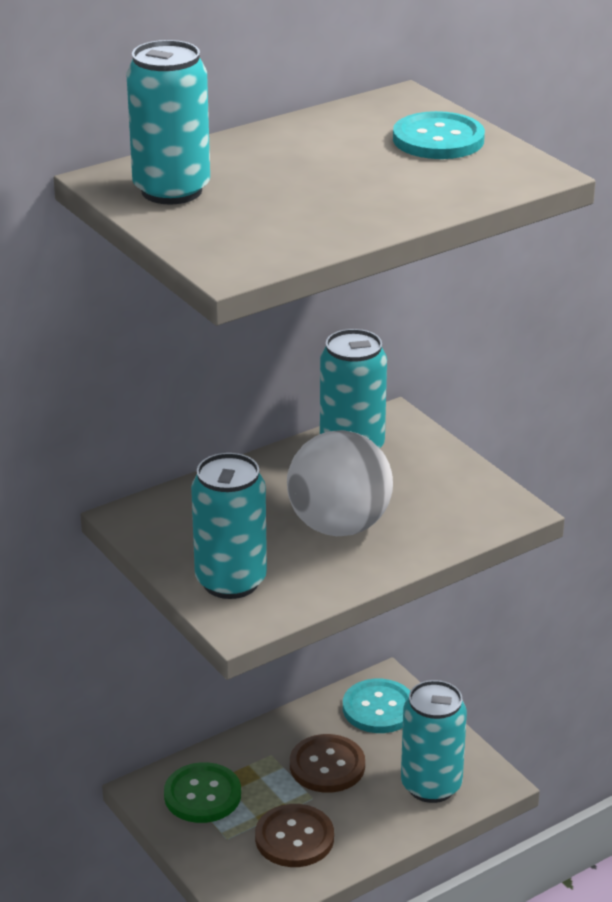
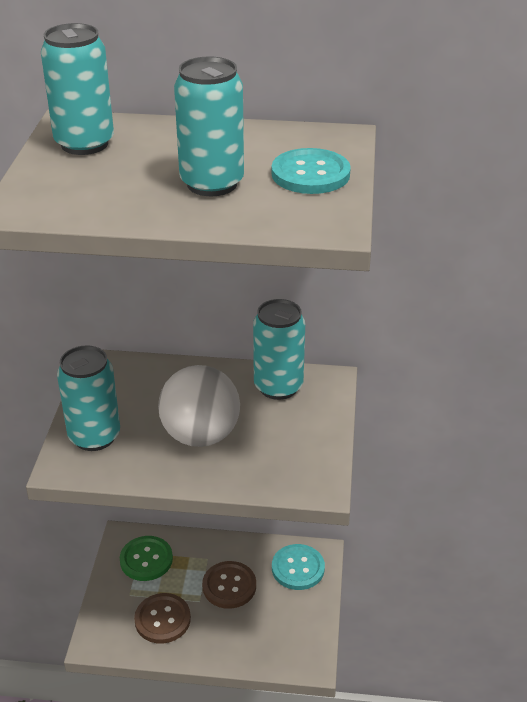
camera: 40 degrees right, 5 degrees up
turquoise can [401,680,467,803] -> turquoise can moved to [174,57,244,196]

